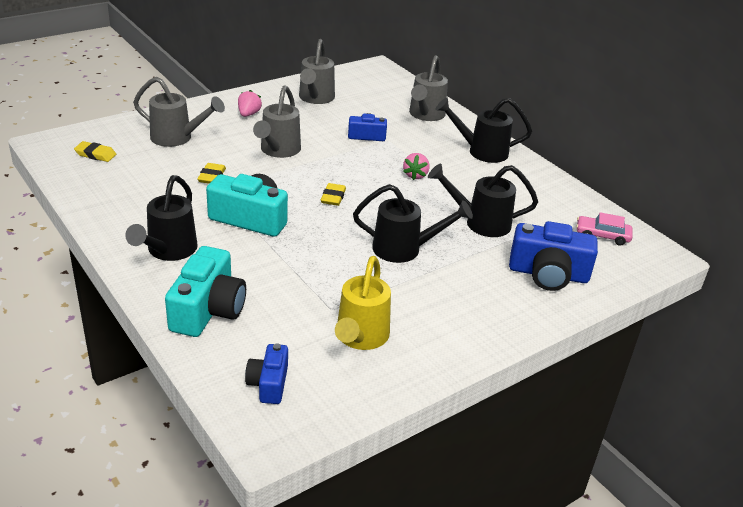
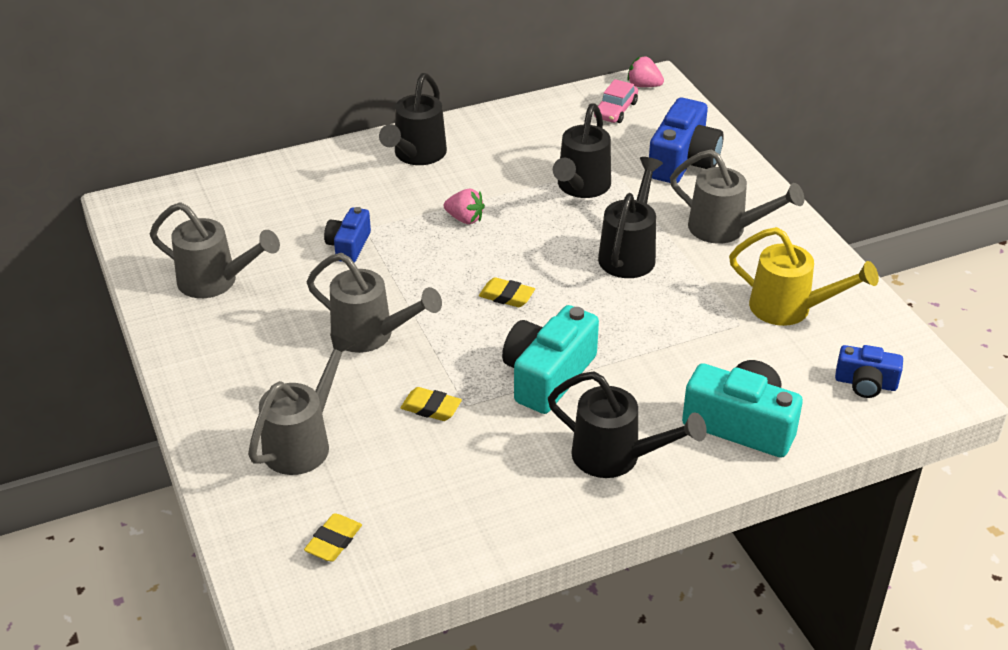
camera: 75 degrees left, 5 degrees up
pink strawberry [238,90,262,117] -> pink strawberry moved to [627,56,664,87]
grey watering can [409,55,448,121] -> grey watering can moved to [670,149,804,244]

